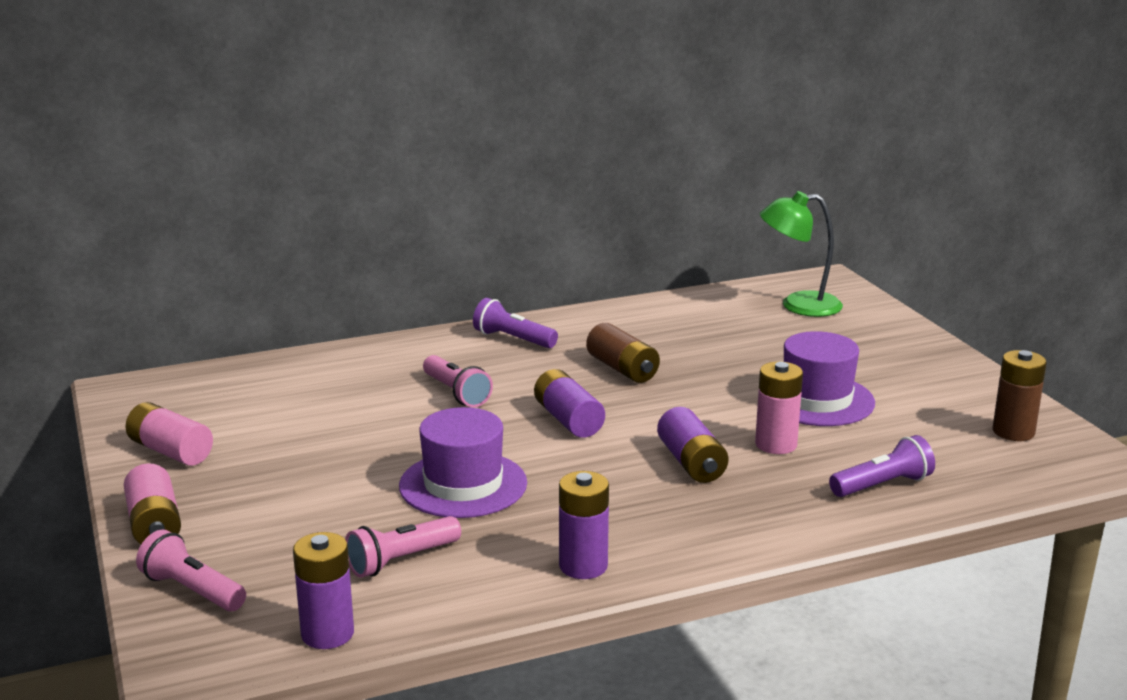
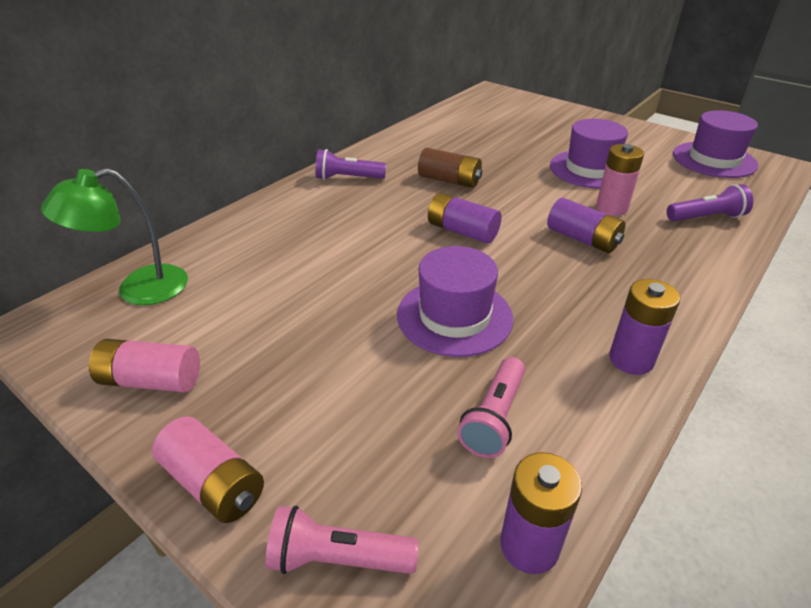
camera: 30 degrees left, 15 degrees up
pink flashlight [423,355,493,407] -> none
green lamp [760,191,843,317] -> green lamp moved to [41,168,188,305]
purple flashlight [829,435,935,497] -> purple flashlight turned 45 degrees clockwise [667,184,753,221]
brown battery [993,350,1047,441] -> purple hat [673,110,758,178]

